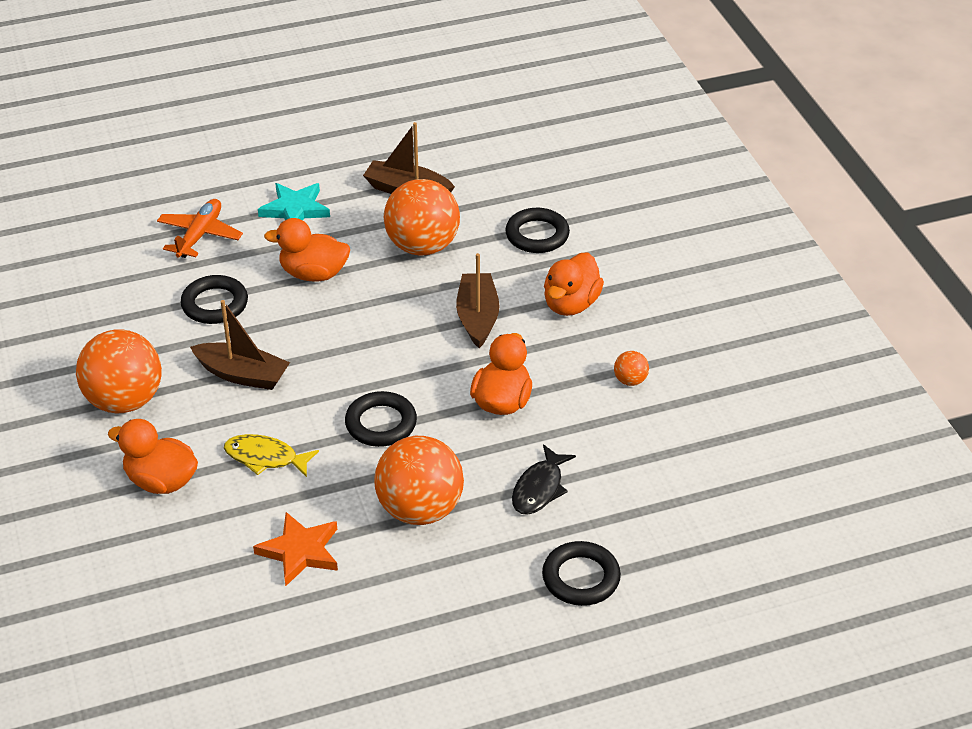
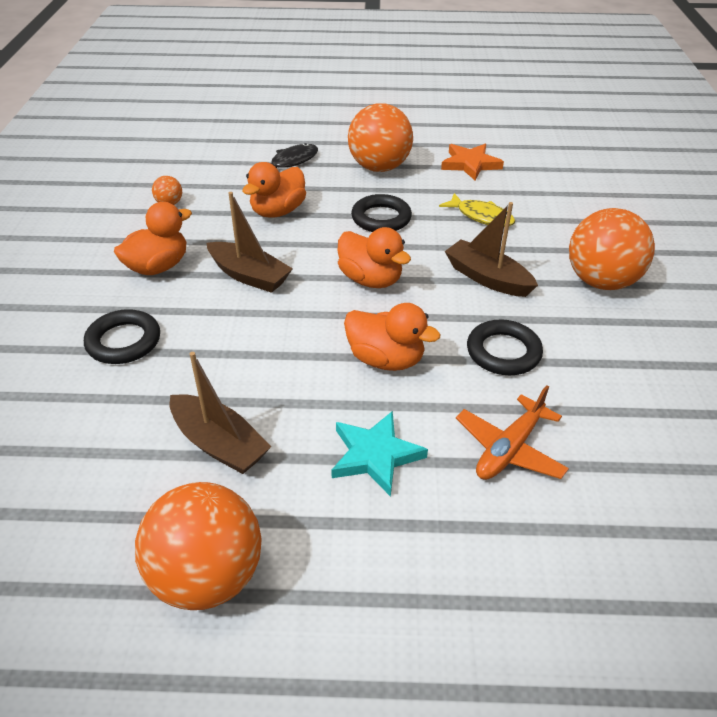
camera: 160 degrees left, 0 degrees up
orange duck [108,419,198,494] -> orange duck moved to [337,227,411,288]
orange ball [384,179,460,256] -> orange ball moved to [135,482,262,610]
brown boat [456,253,499,348] -> brown boat turned 75 degrees counterclockwise [206,192,293,293]
black ring [542,541,621,606] -> none

